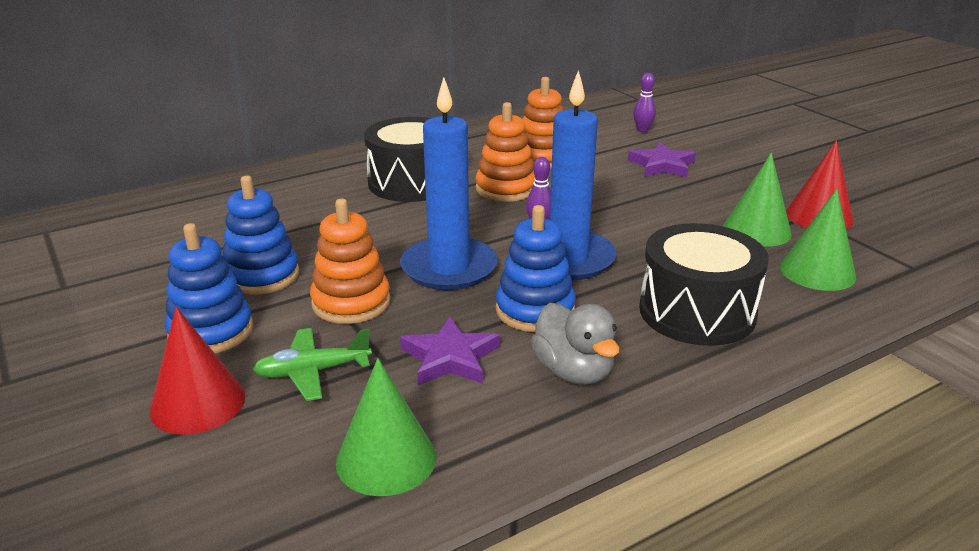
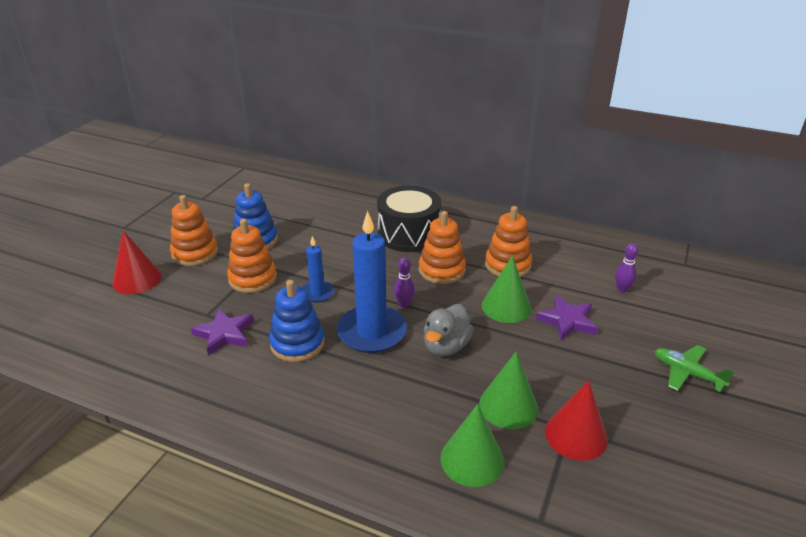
camera: 55 degrees right, 5 degrees up
blue stacking toy [165,223,253,353] -> orange stacking toy [170,195,218,266]
green plane [253,328,372,401] -> green plane moved to [655,345,734,392]
green cone [336,358,436,496] -> green cone moved to [482,256,531,323]
blue candle [400,77,498,290] -> blue candle [302,236,335,303], size x0.52
grey duck [531,303,619,385] -> grey duck moved to [424,304,473,356]
black drum [639,223,769,346] -> none

